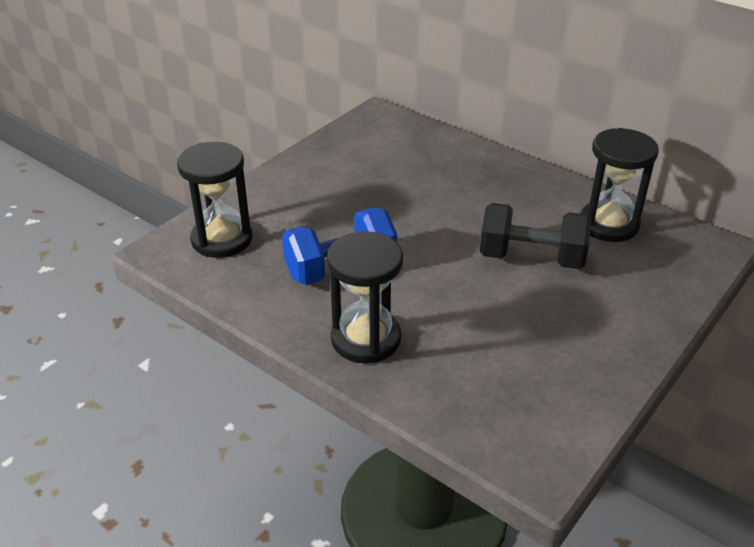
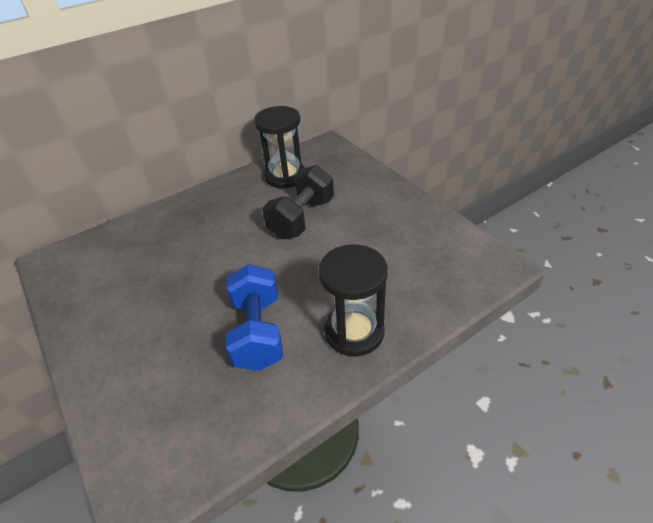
camera: 70 degrees left, 5 degrees up
black hourglass [177,142,252,258] -> none

